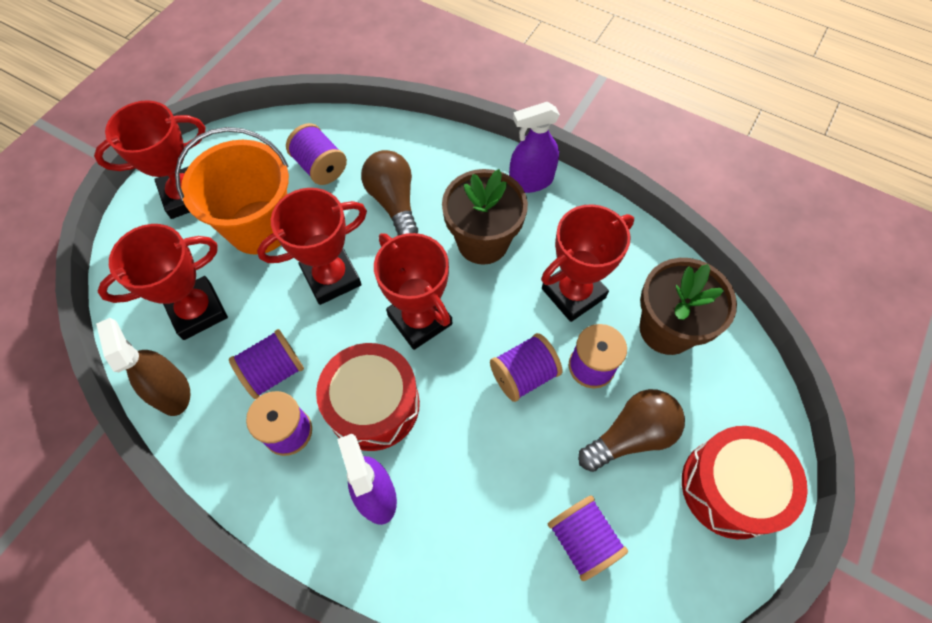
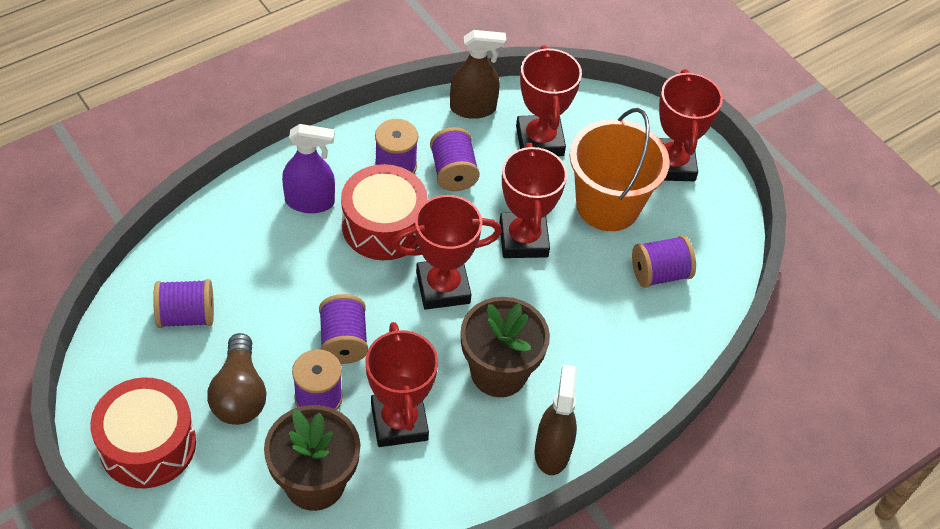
camera: 110 degrees right, 10 degrees down
brown light bulb [361,150,418,235] -> none
purple spray bottle [509,102,560,193] -> brown spray bottle [535,364,577,475]

